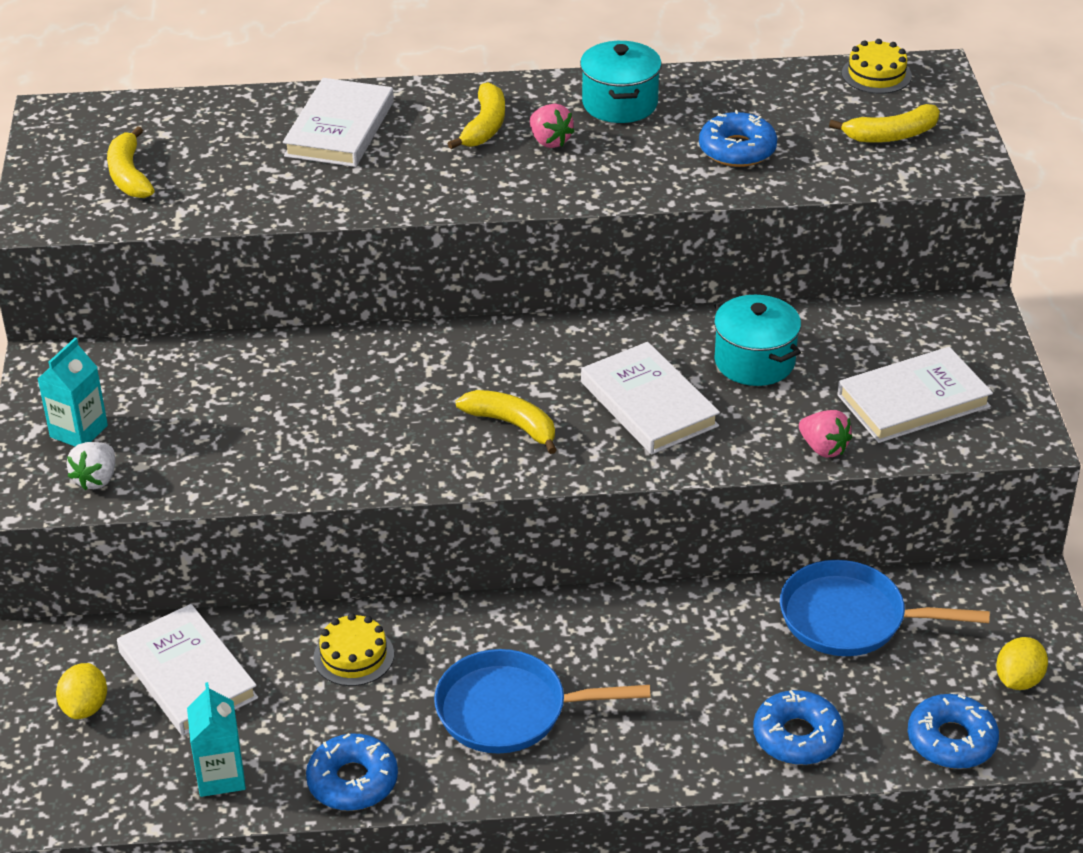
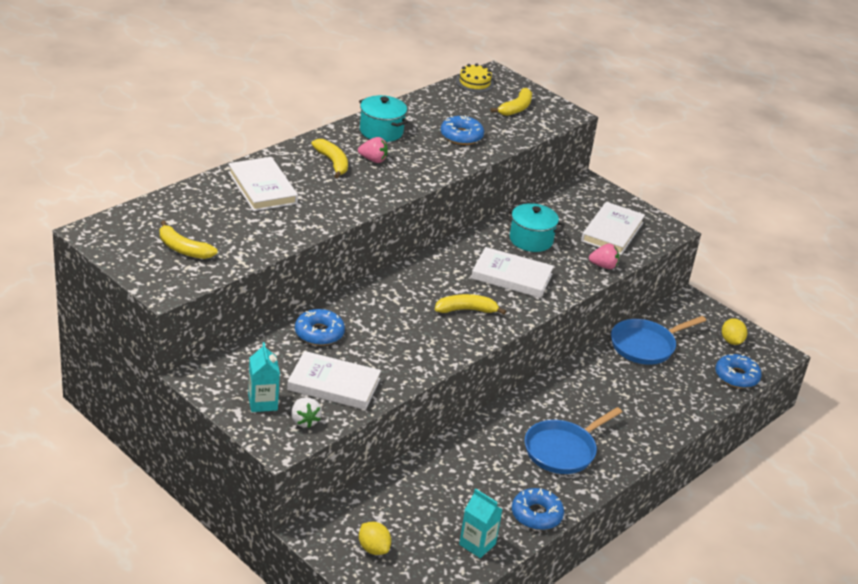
camera: 45 degrees left, 5 degrees down
white book [117,604,258,736] -> white book moved to [287,351,381,410]
yellow cake [313,613,394,686] -> none
blue donut [753,690,844,765] -> blue donut moved to [295,309,345,346]

